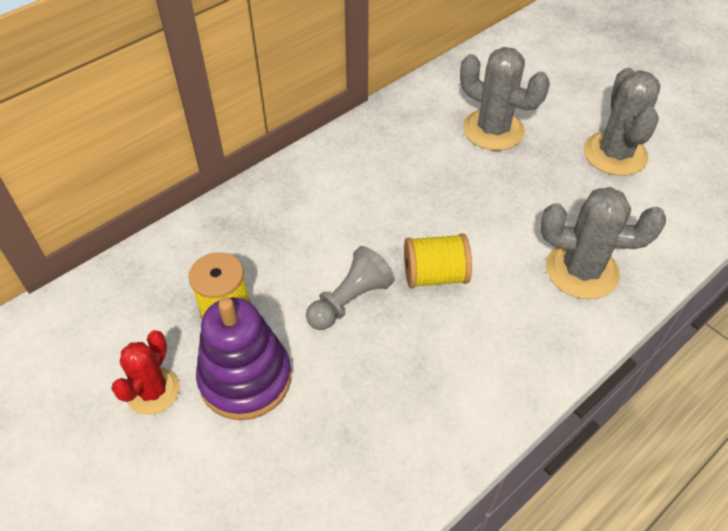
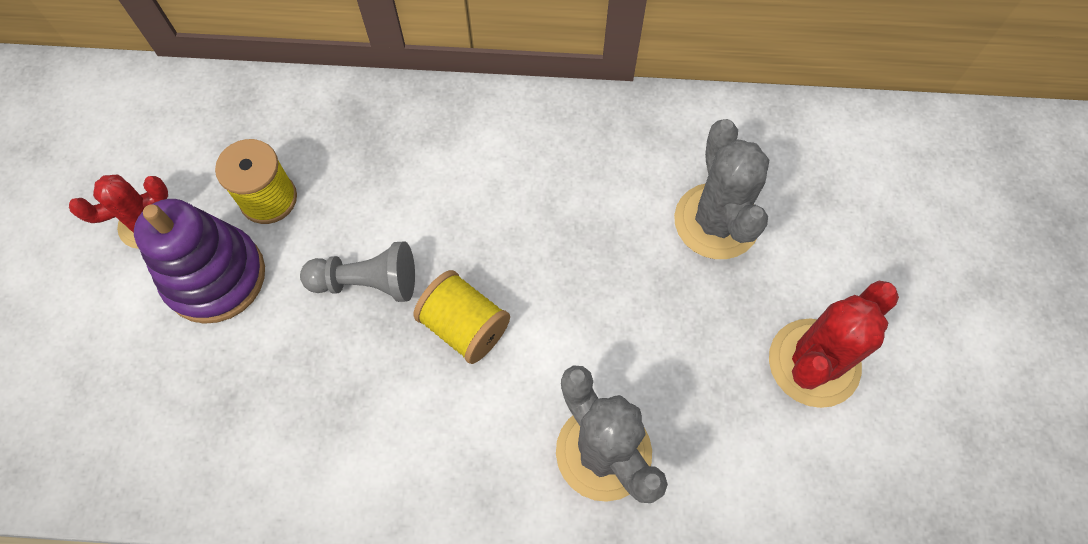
camera: 45 degrees right, 15 degrees up
grey cactus [584,68,661,176] -> red cactus [769,281,899,408]

